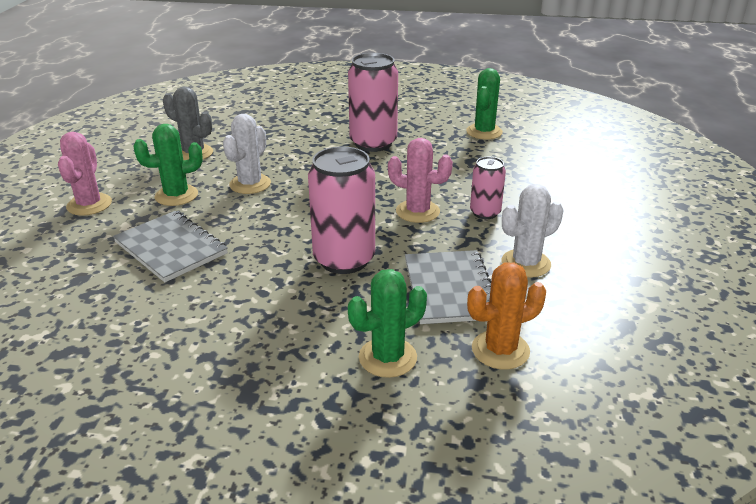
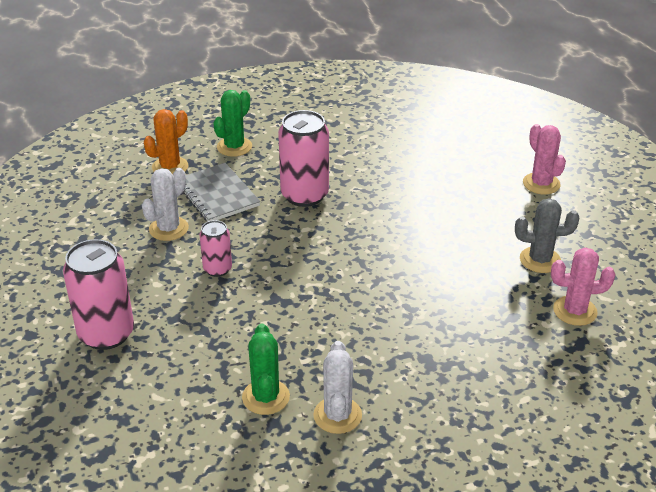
camera: 155 degrees right, 5 degrees up
grey notebook [113,211,228,282] -> none
green cactus [133,124,203,206] -> none
white cactus [223,114,271,194] -> white cactus moved to [313,341,362,434]
pink can [348,53,398,152] -> pink can moved to [63,239,134,350]
pink cactus [388,138,453,223] -> pink cactus moved to [551,248,616,326]

